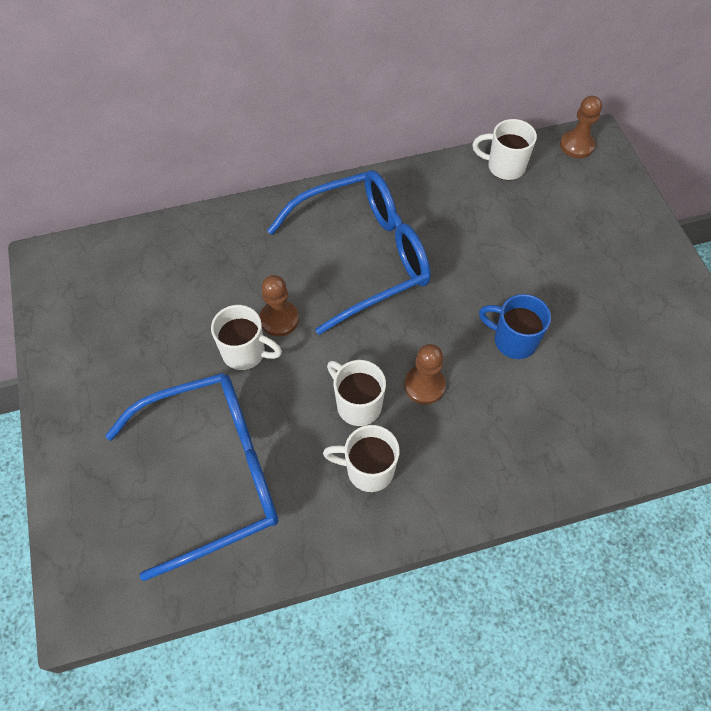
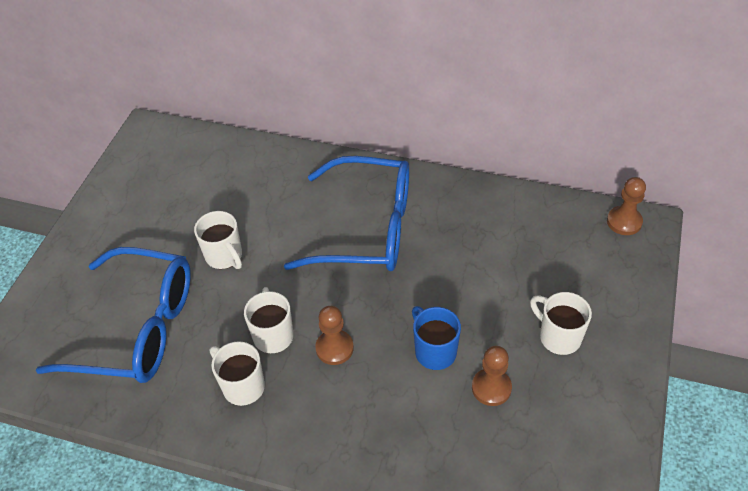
camera: 35 degrees right, 10 degrees down
brown pawn [260,275,299,336] -> brown pawn moved to [472,346,512,406]
white mug [472,119,537,180] -> white mug moved to [530,292,592,355]

